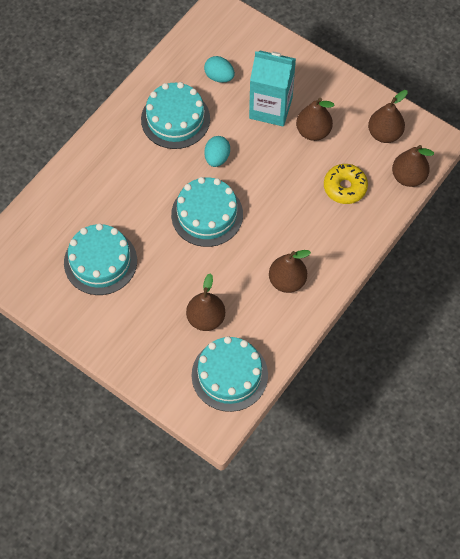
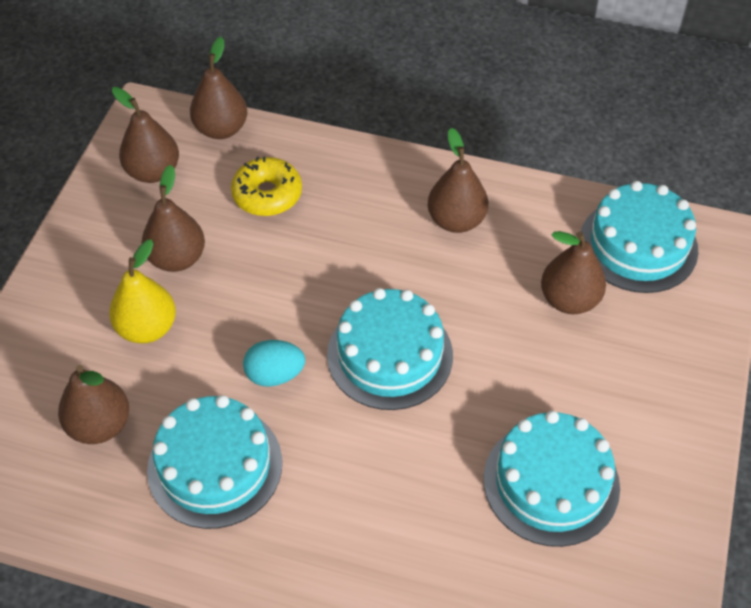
camera: 110 degrees left, 10 degrees down
turquoise egg [204,56,235,83] -> brown pear [58,365,129,444]
turquoise carton [249,51,296,126] -> yellow pear [109,239,176,344]

